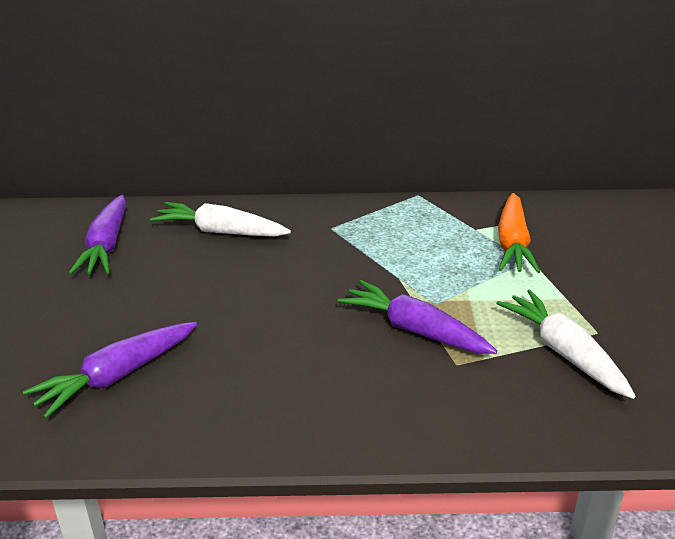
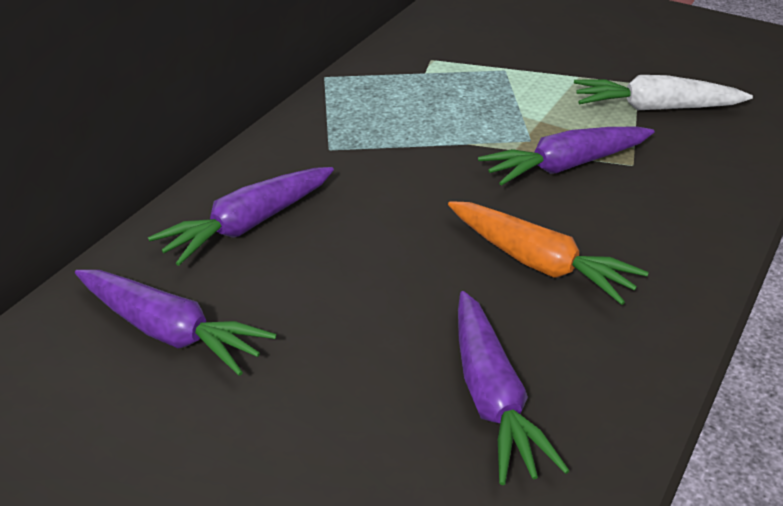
camera: 60 degrees left, 5 degrees up
white carrot [150,202,291,237] -> purple carrot [148,167,334,266]
orange carrot [498,193,540,273] -> orange carrot moved to [448,201,649,305]

